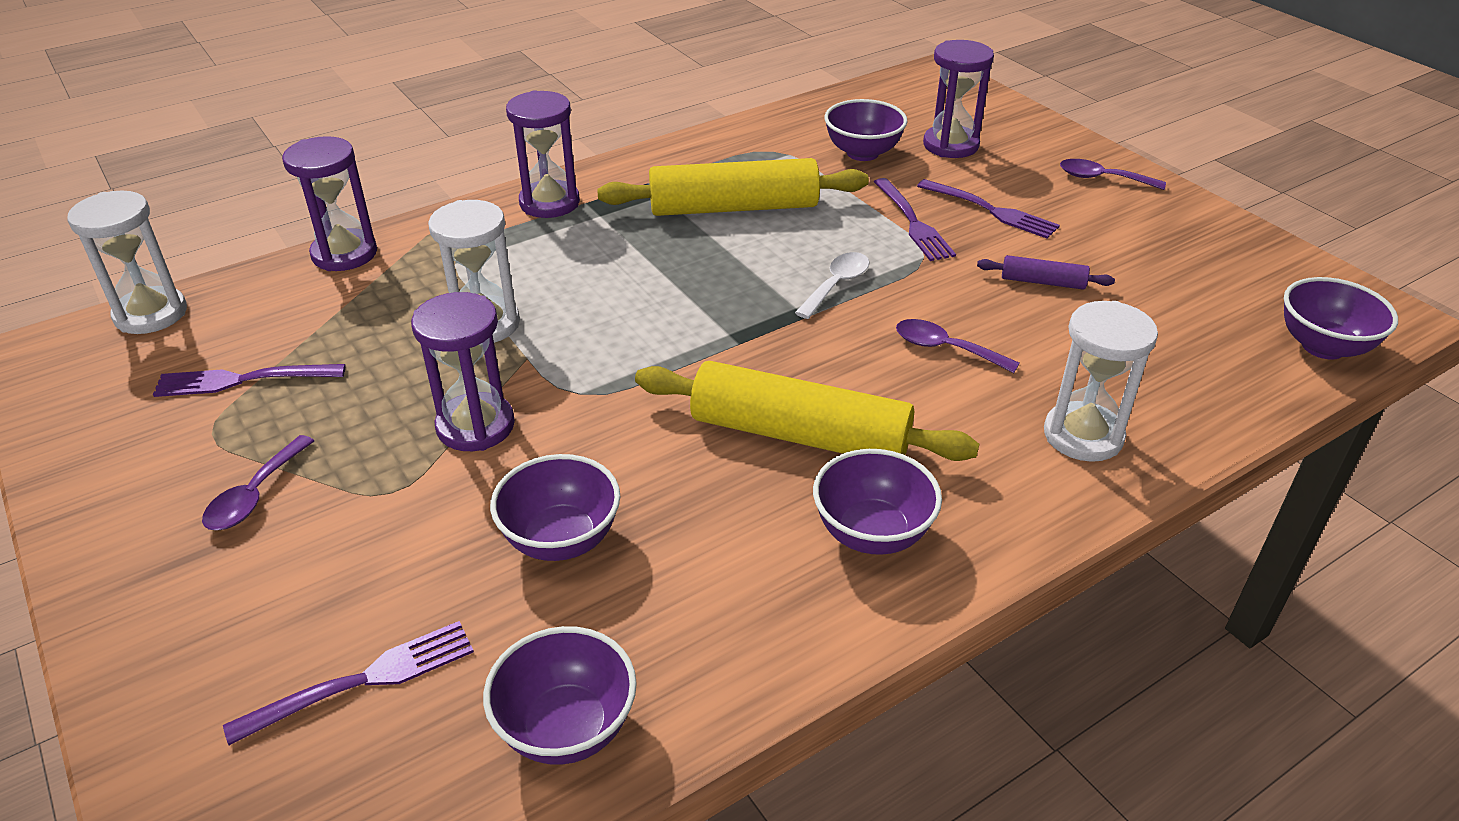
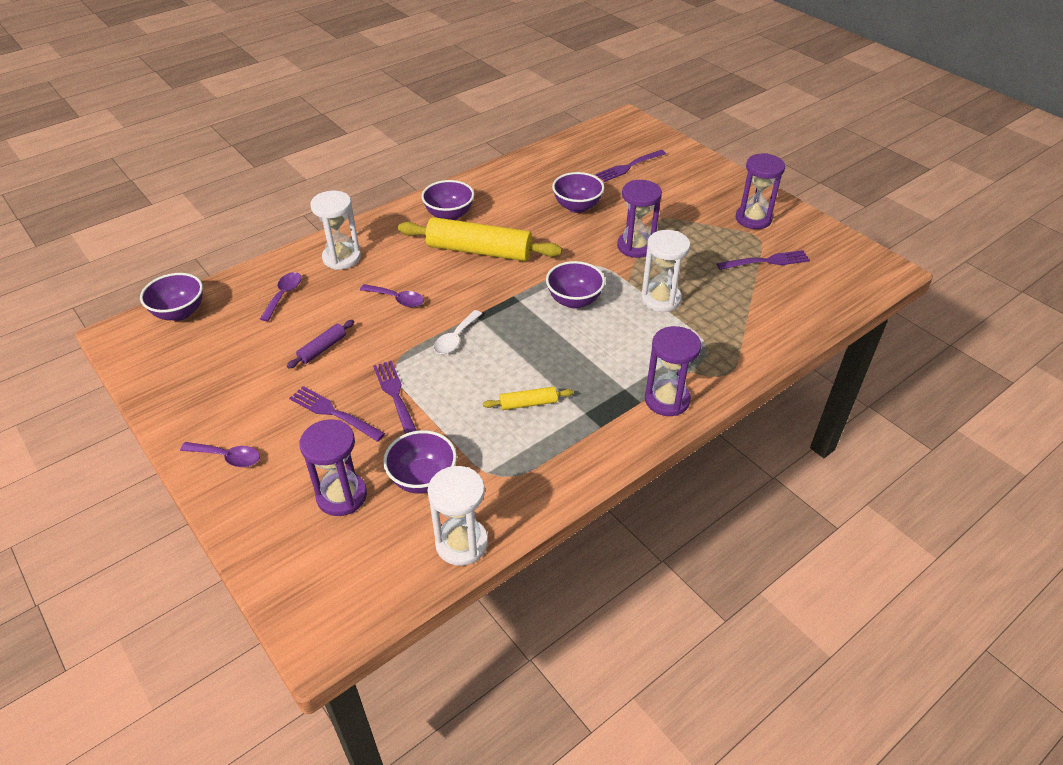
camera: 175 degrees right, 5 degrees up
white hourglass [67,190,187,334] -> white hourglass moved to [428,466,488,566]
purple spoon [202,435,314,530] -> purple spoon moved to [260,272,302,321]
purple hourglass [282,136,377,271] -> purple hourglass moved to [736,153,785,229]
purple bowl [483,626,637,765] -> purple bowl moved to [546,261,605,309]
yellow rolling pin [597,158,869,216] -> yellow rolling pin [483,386,574,410], size x0.45
purple rolling pin [977,255,1115,290] -> purple rolling pin turned 60 degrees counterclockwise [287,320,354,369]

